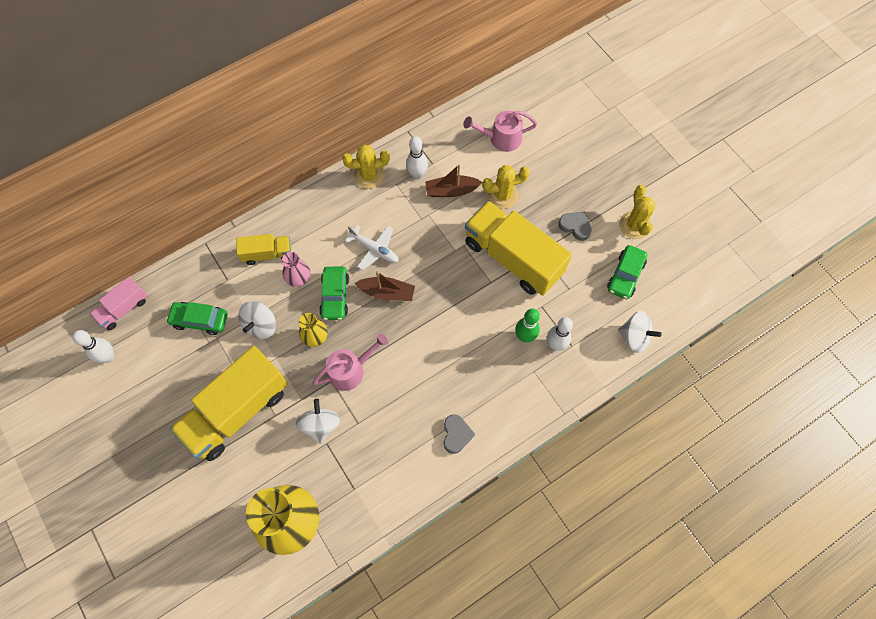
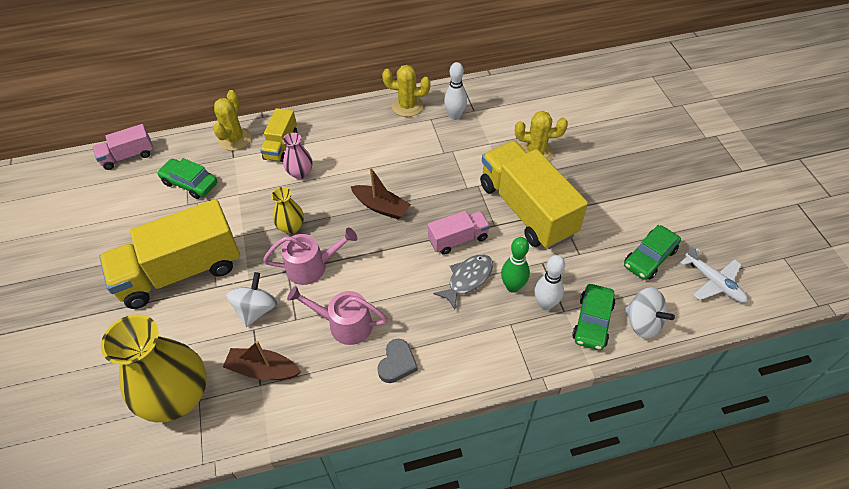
camera: 20 degrees right, 15 degrees down
white bowling pin [72,330,114,363] -> none
yellow truck [236,234,292,265] -> yellow truck turned 90 degrees clockwise [260,108,297,162]
white spinning top [238,301,276,339] -> none
green car [319,267,349,320] -> green car moved to [572,284,615,350]
white plane [345,225,399,270] -> white plane moved to [680,245,748,303]
brown boat [425,164,483,197] -> brown boat moved to [223,341,301,380]
pink watering can [463,110,537,152] -> pink watering can moved to [287,286,388,345]
grey heart [558,212,592,241] -> none
yellow cactus [619,185,655,239] -> yellow cactus moved to [213,90,251,151]
none -> pink truck [428,211,490,255]
none -> grey fish [433,254,493,310]

